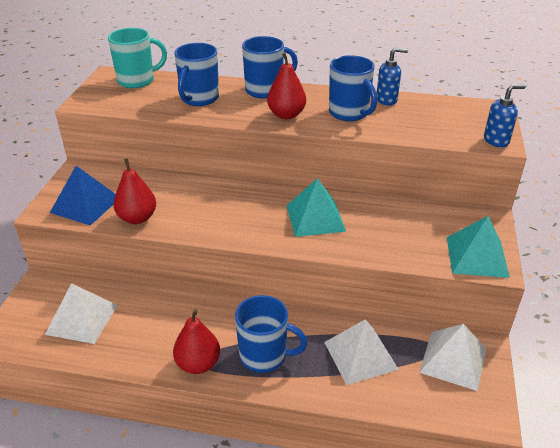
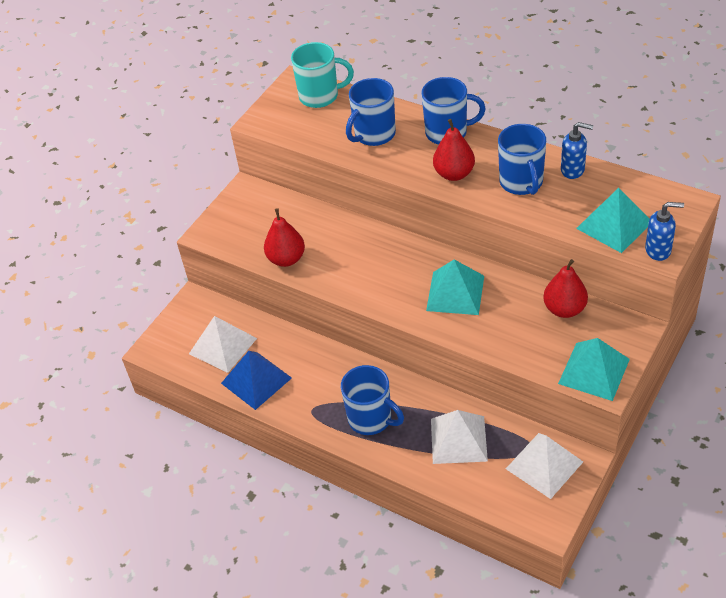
camera: 25 degrees right, 10 degrees up
blue pyramid [50,166,116,226] -> blue pyramid moved to [221,351,292,410]
red pear [173,309,220,374] -> red pear moved to [543,259,588,318]
none -> turquoise pyramid [576,188,650,253]

